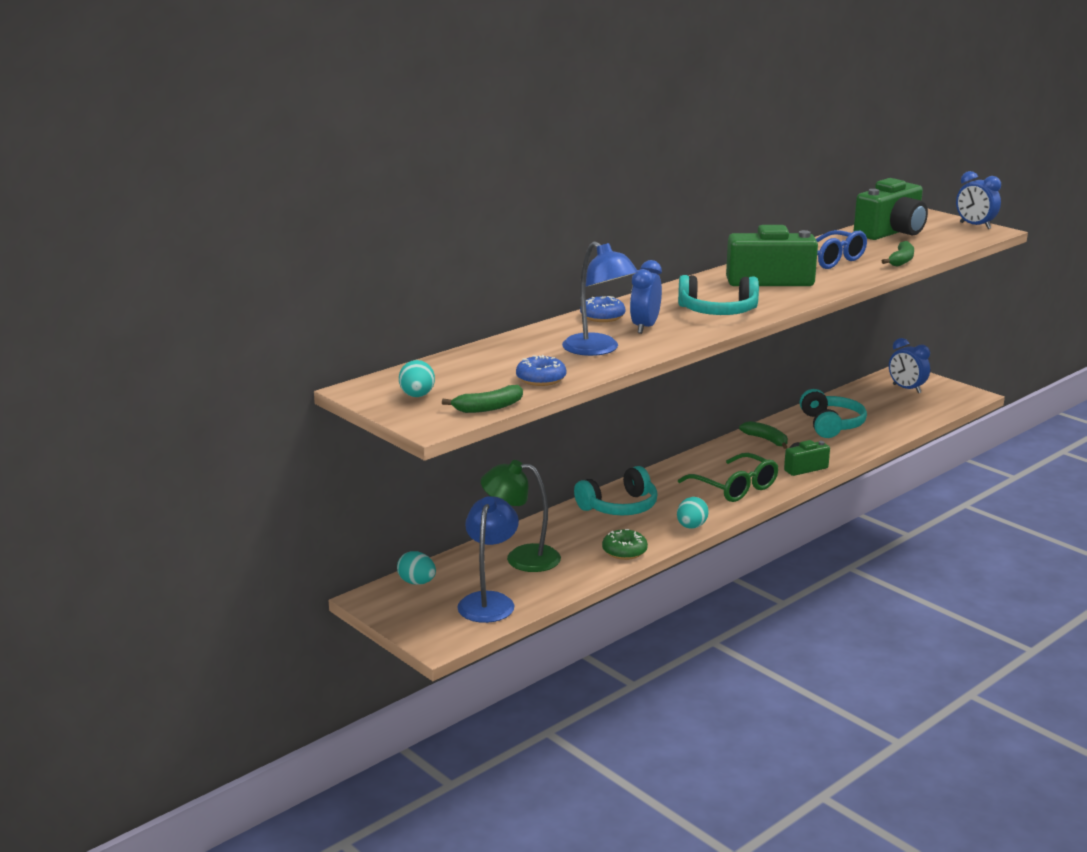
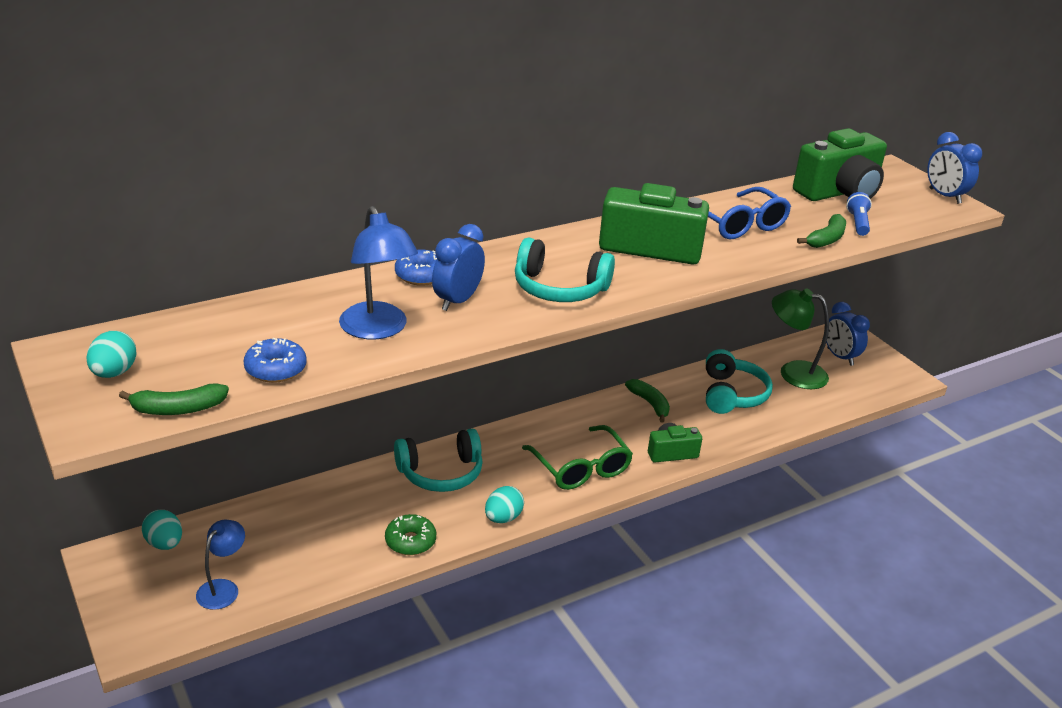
camera: 10 degrees right, 10 degrees up
blue lamp [457,496,519,623] -> blue lamp [196,520,245,610], size x0.64
green lamp [481,460,561,572] -> green lamp moved to [772,288,829,389]
none -> blue flashlight [846,192,872,236]

